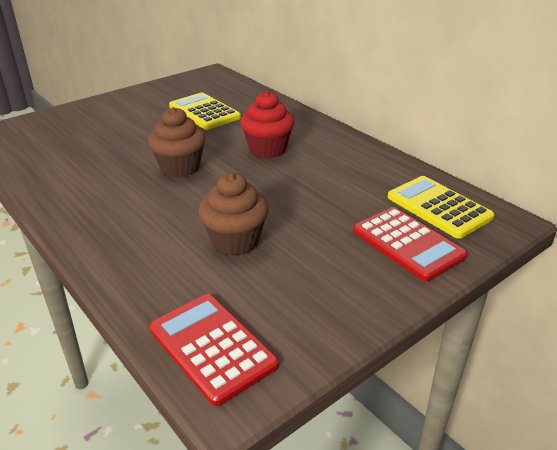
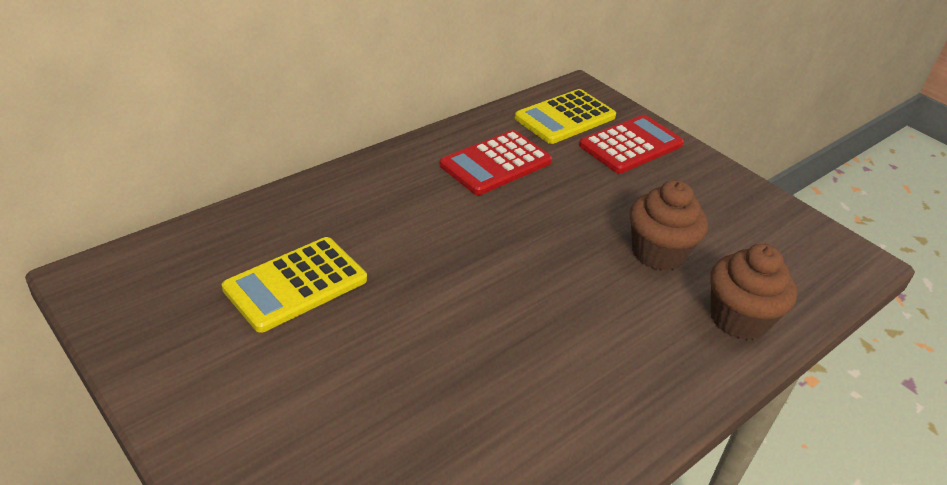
camera: 95 degrees left, 5 degrees up
brown cupcake [148,107,206,178] -> brown cupcake moved to [710,244,797,340]
red calculator [149,294,279,406] -> red calculator moved to [440,130,552,195]
red cupcake [240,91,295,158] -> none

